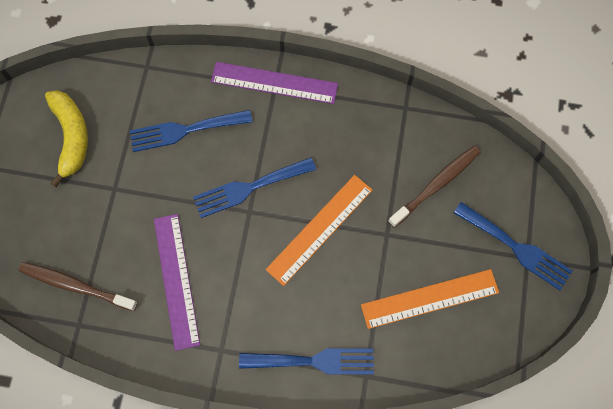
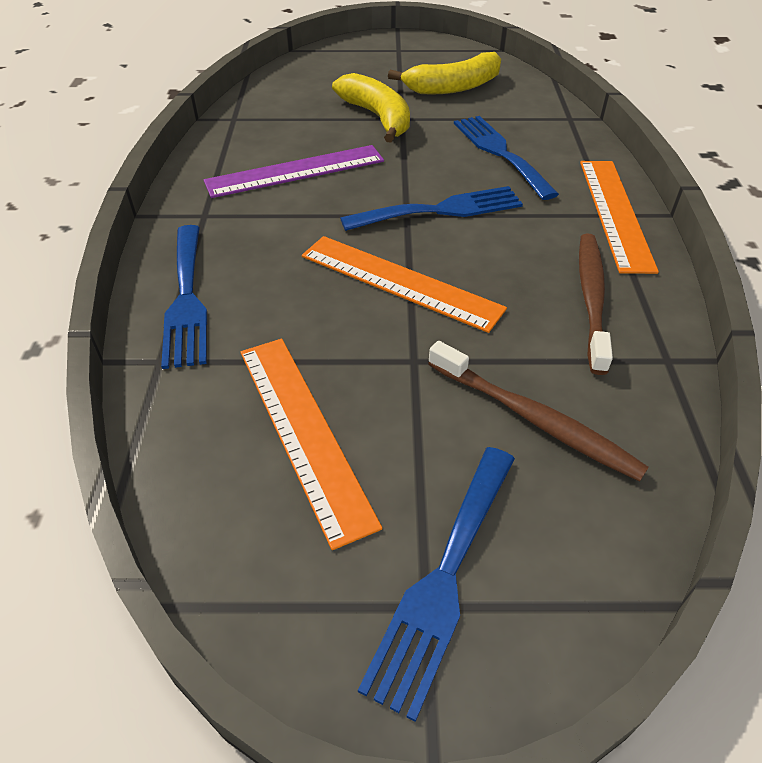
camera: 80 degrees right, 25 degrees down
brown toothbrush [19,262,138,311] -> brown toothbrush moved to [579,234,613,375]
blue fork [193,157,316,218] -> blue fork turned 105 degrees clockwise [340,186,523,231]
purple ruler [211,62,338,104] -> orange ruler [580,161,659,274]
none -> yellow banana [332,73,410,143]

